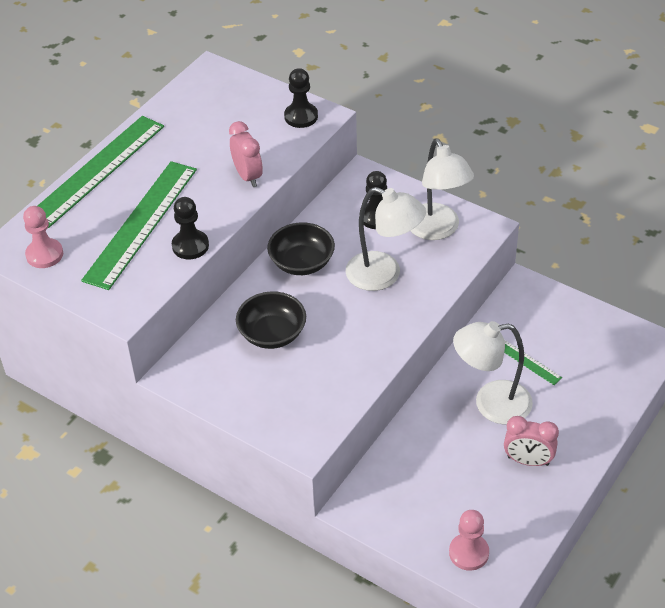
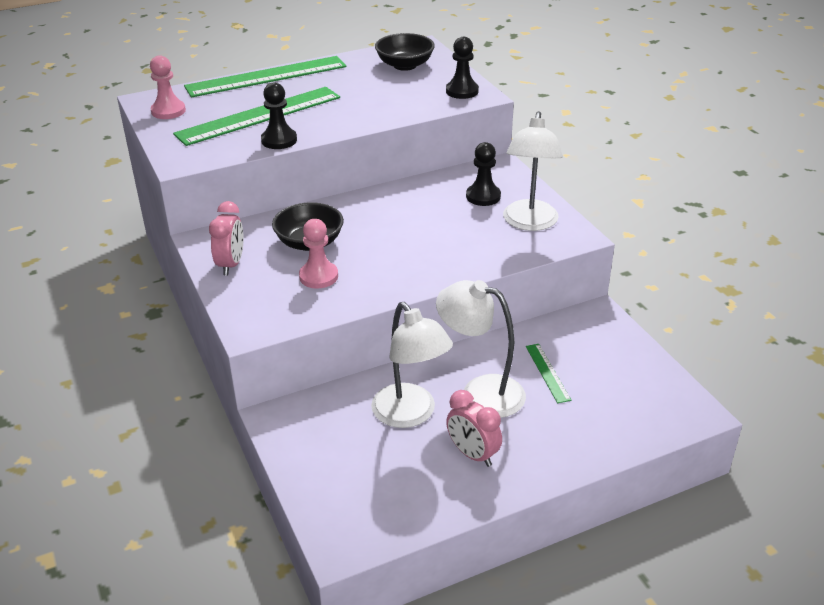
camera: 30 degrees right, 10 degrees down
pink clock [229,121,263,187] -> pink clock moved to [209,201,244,276]
black bowl [267,222,335,275] -> black bowl moved to [375,33,435,71]
white lamp [345,187,426,291] -> white lamp moved to [371,302,453,428]
pink pawn [449,510,489,571] -> pink pawn moved to [299,219,338,289]

